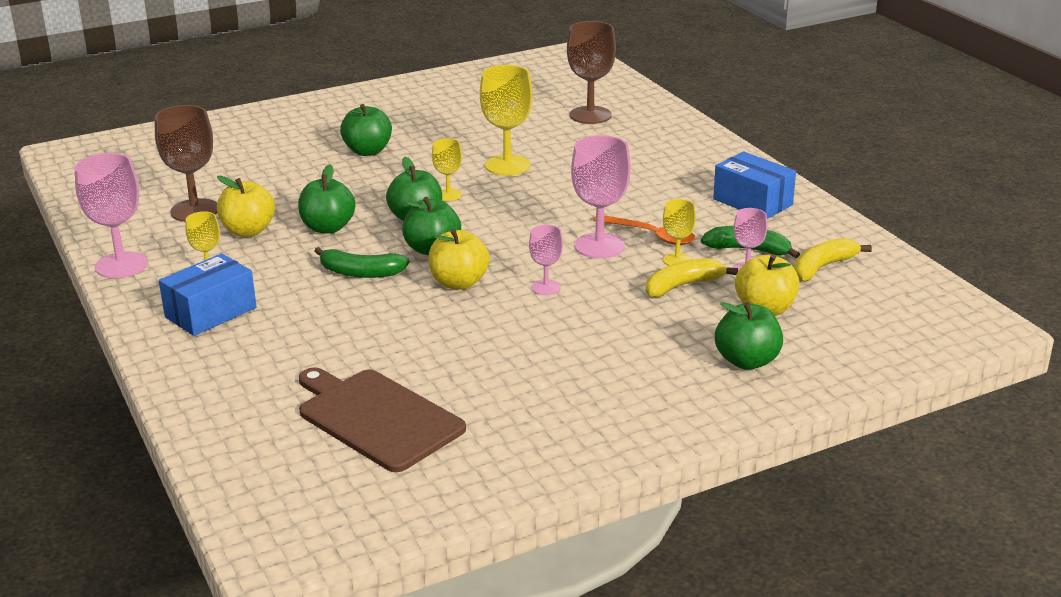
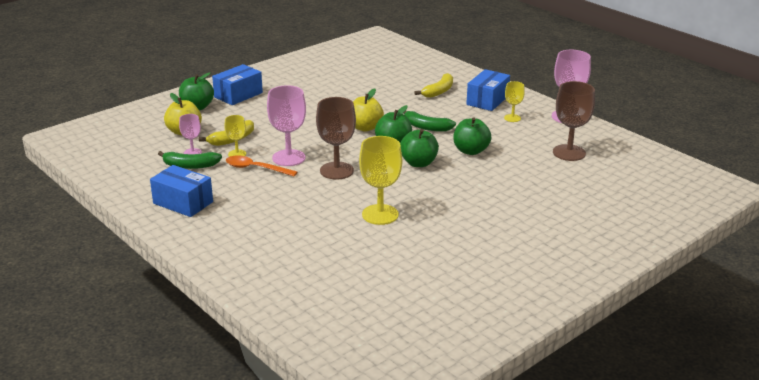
camera: 165 degrees right, 0 degrees up
yellow apple [217,176,275,237] -> none
brown cutting board [299,367,466,472] -> none
green banana [314,247,410,278] -> green banana turned 150 degrees counterclockwise [404,111,456,132]
green apple [340,104,392,156] -> none
yellow goblet [432,138,462,201] -> none
pink goblet [529,225,563,295] -> none
brown goblet [567,21,616,124] -> brown goblet moved to [316,97,356,180]
yellow banana [794,238,872,282] -> yellow banana moved to [414,73,453,98]
none -> blue box [212,64,263,105]

